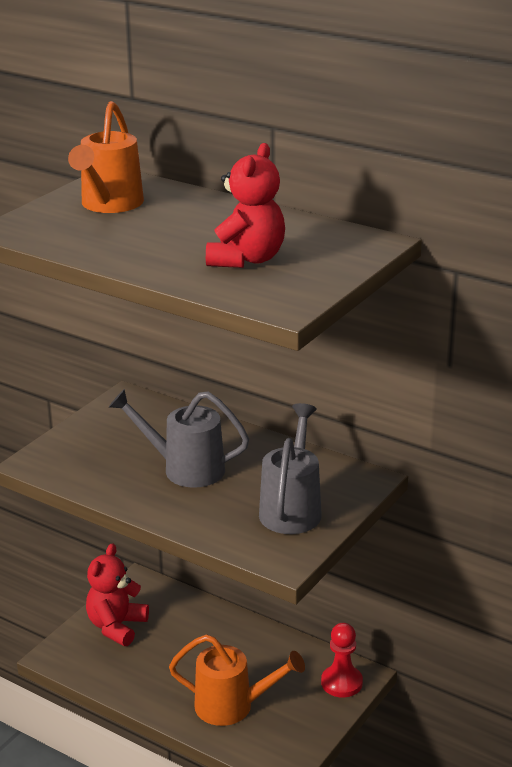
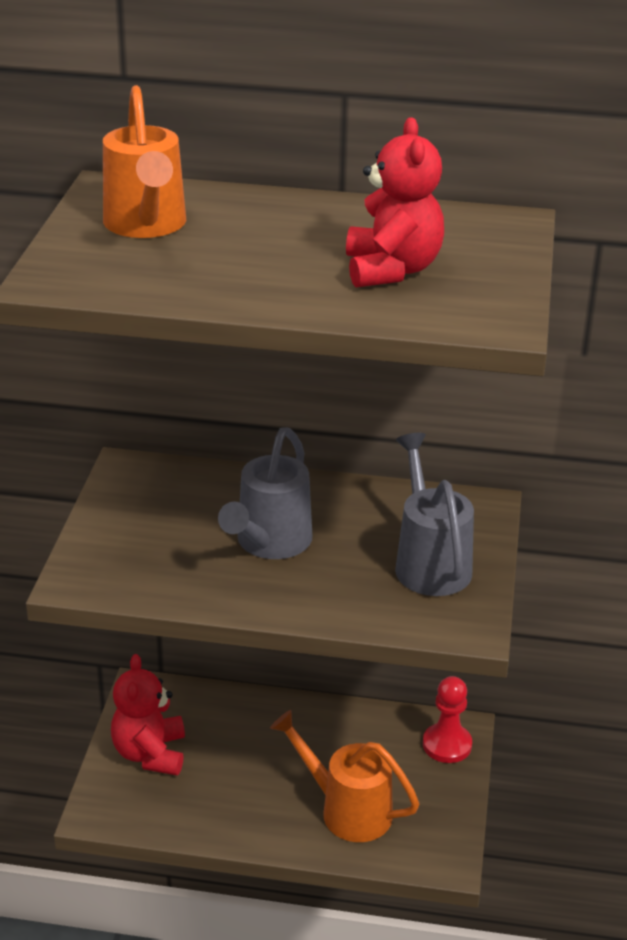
camera: 25 degrees left, 5 degrees up
grey watering can [109,389,249,488] -> grey watering can turned 60 degrees counterclockwise [218,427,312,559]
orange watering can [169,634,305,726] -> orange watering can turned 135 degrees counterclockwise [270,710,419,842]

